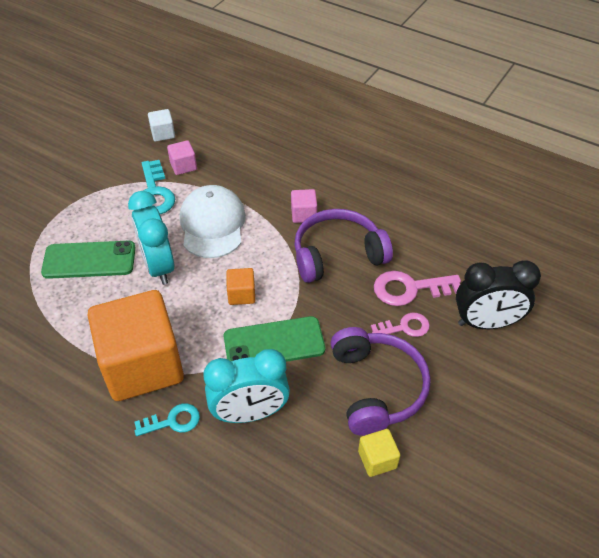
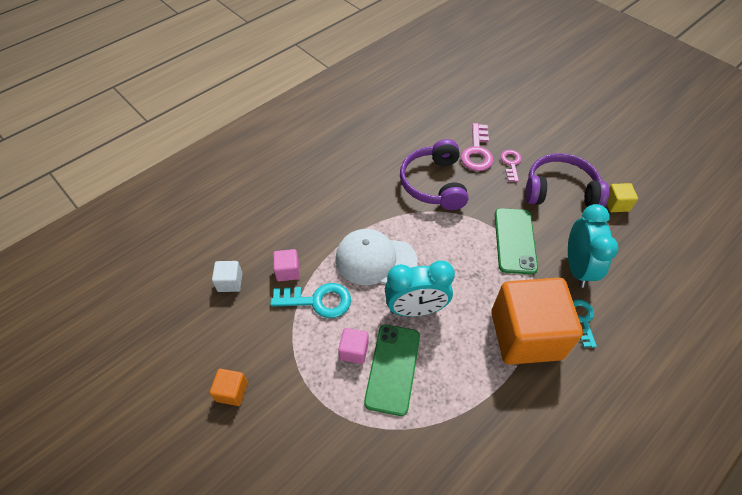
camera: 75 degrees left, 5 degrees up
orange cube [226,268,255,305] -> orange cube moved to [210,369,248,406]
pink cube [291,189,317,223] -> pink cube moved to [338,328,369,364]
black clock [456,260,541,329] -> none

